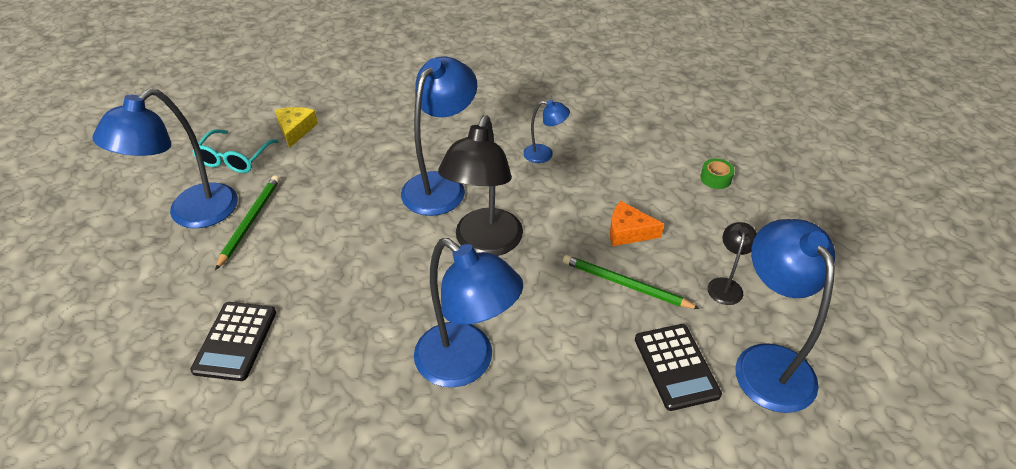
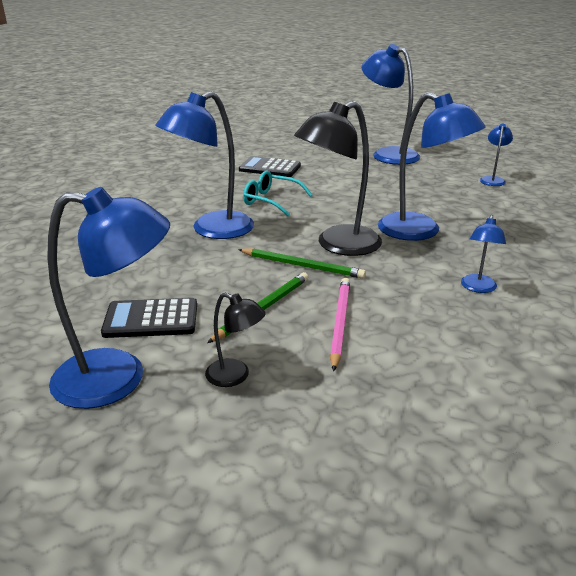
camera: 100 degrees right, 15 degrees down
turquoise glasses [192,129,279,173] -> turquoise glasses moved to [243,170,312,216]
green pencil [215,175,280,270] -> green pencil moved to [238,248,366,279]
yellow cheese [275,107,318,148] -> blue lamp [480,123,513,186]
black lamp [438,115,523,256] -> black lamp turned 60 degrees counterclockwise [294,101,382,256]
orange cheese [610,201,664,246] -> pink pencil [330,278,350,371]
green tape [700,158,734,189] -> none

